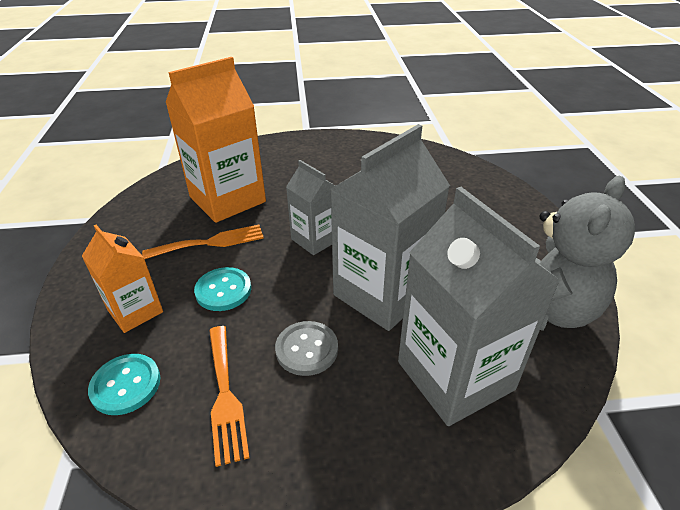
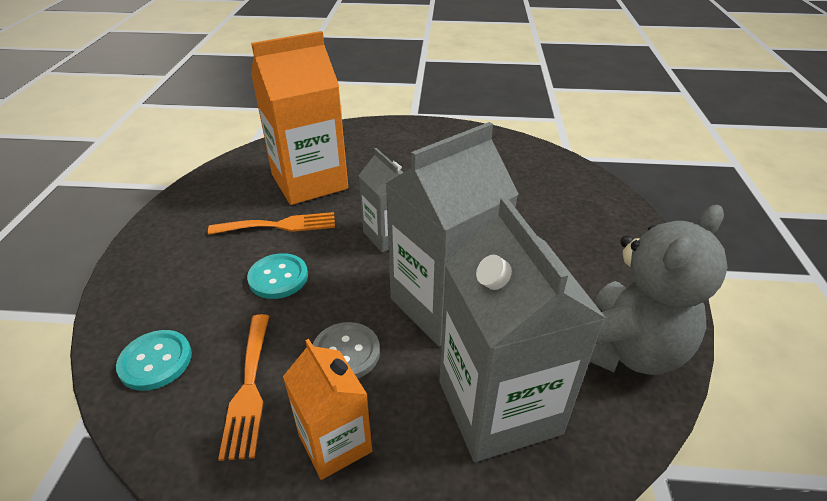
camera: 10 degrees right, 0 degrees up
orange carton [82,225,163,333] -> orange carton moved to [283,339,372,480]

